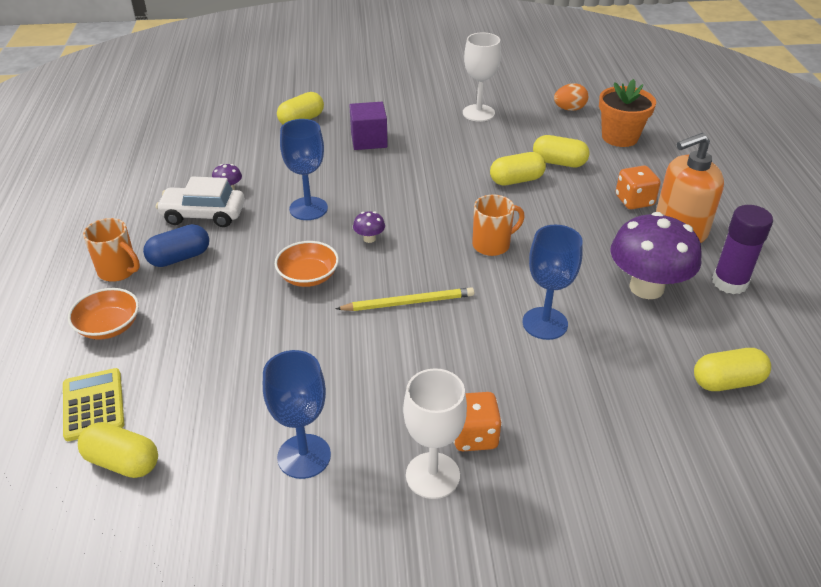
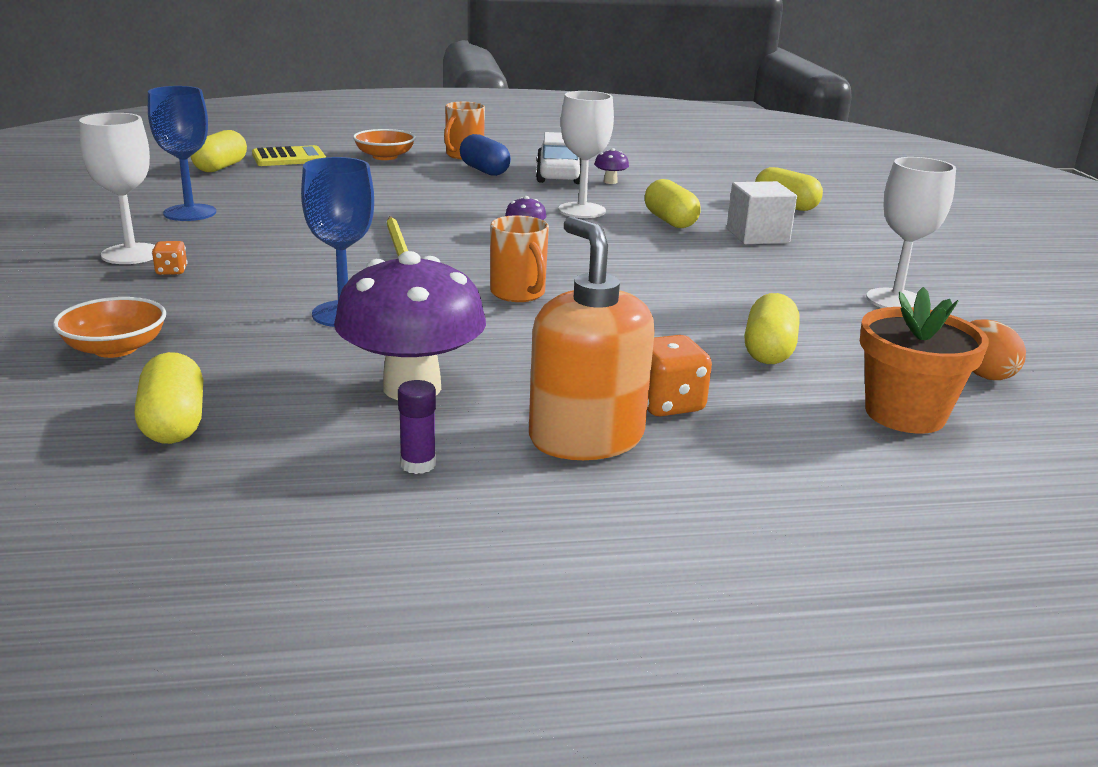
camera: 85 degrees right, 15 degrees down
orange bowl [275,241,339,287] -> orange bowl moved to [53,297,166,358]
blue goblet [280,119,328,220] -> white goblet [558,91,614,218]
purple cube [349,102,388,150] -> white cube [727,181,797,244]
orange dice [453,392,502,451] -> orange dice [152,241,188,275], size x0.56
yellow capsule [490,152,546,185] -> yellow capsule moved to [645,179,701,228]
purple glue stick [712,205,773,294] -> purple glue stick [398,380,436,474], size x0.52

